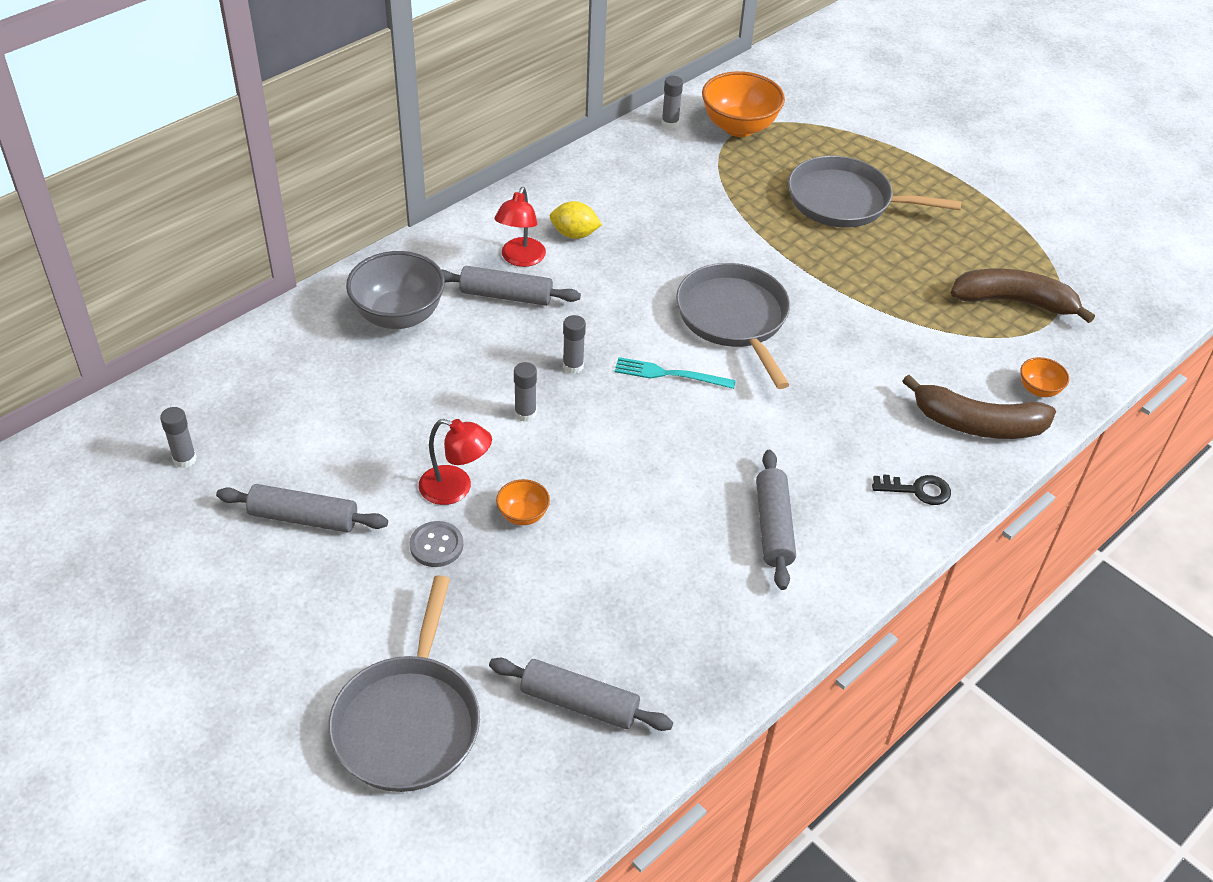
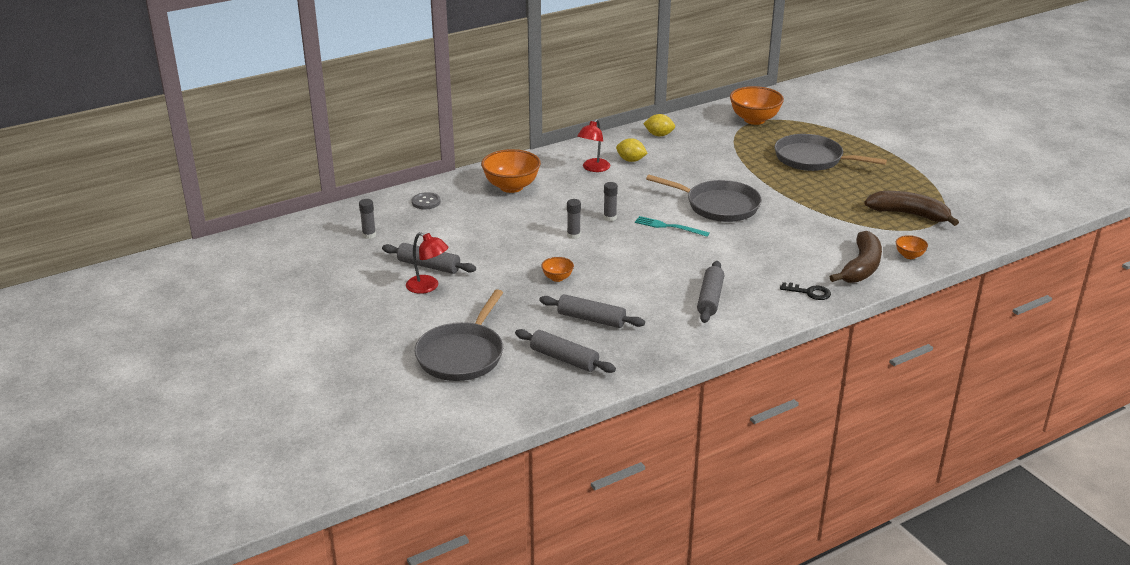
camera: 15 degrees right, 15 degrees down
grey bowl [346,251,445,329] -> orange bowl [481,149,541,193]
grey button [410,521,463,567] -> grey button moved to [412,192,441,209]
red lamp [419,419,492,505] -> red lamp moved to [406,232,449,294]
grey rolling pin [441,266,581,306] -> grey rolling pin moved to [539,294,645,328]
grey glue stick [662,76,683,129] -> none
grey pan [676,263,790,389] -> grey pan turned 120 degrees clockwise [646,175,762,222]
brown banana [902,375,1056,439] -> brown banana turned 90 degrees counterclockwise [830,231,882,283]
none -> yellow lemon [643,114,675,136]

